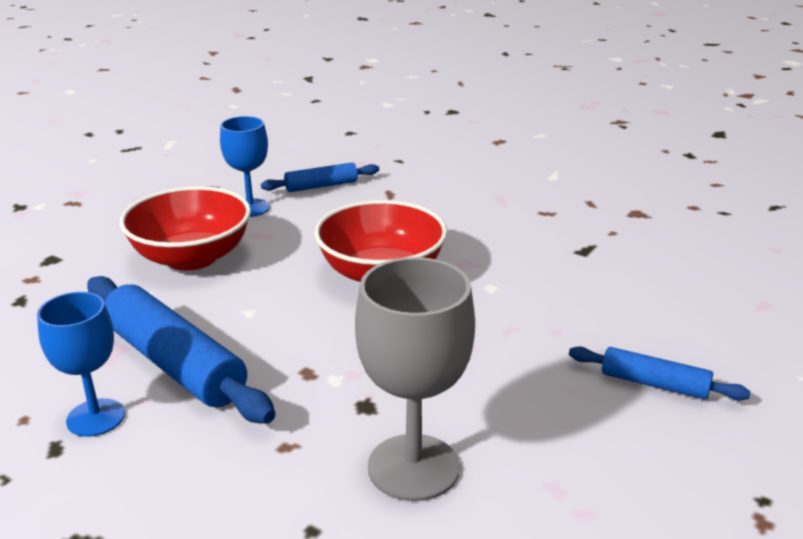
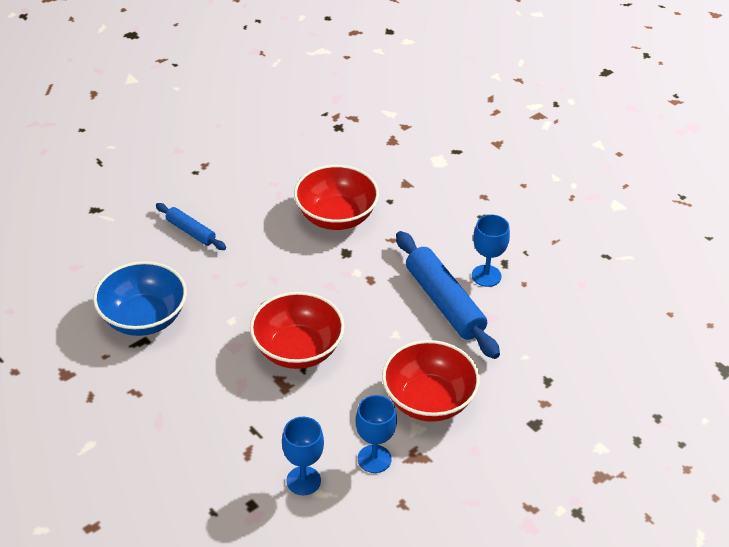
camera: 165 degrees left, 15 degrees up
blue rolling pin [261,162,379,192] -> blue goblet [282,417,324,495]
grey goblet [355,257,475,501] -> red bowl [294,165,379,230]
none -> blue bowl [93,261,187,336]

